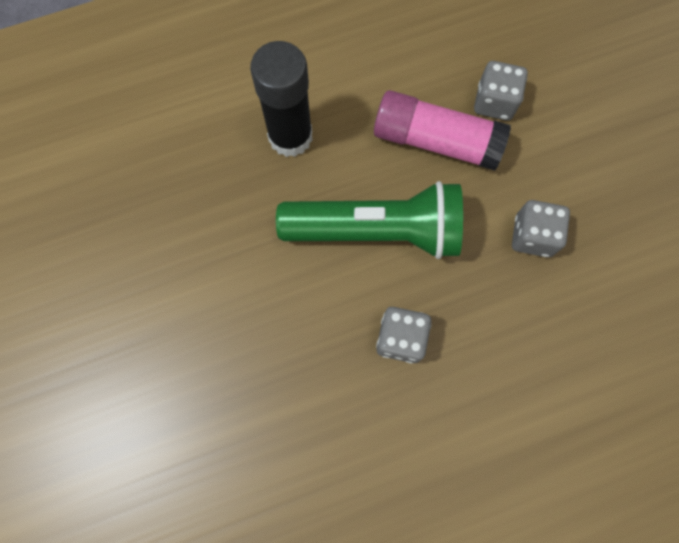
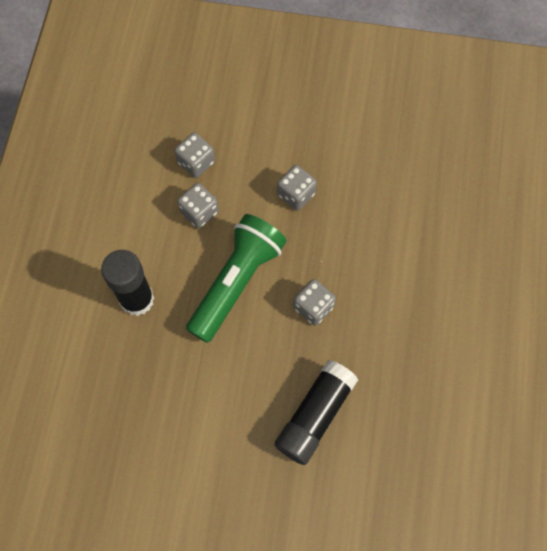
camera: 60 degrees left, 5 degrees down
pink glue stick [374,90,511,170] -> grey dice [177,183,219,229]
none -> black glue stick [275,360,358,465]

